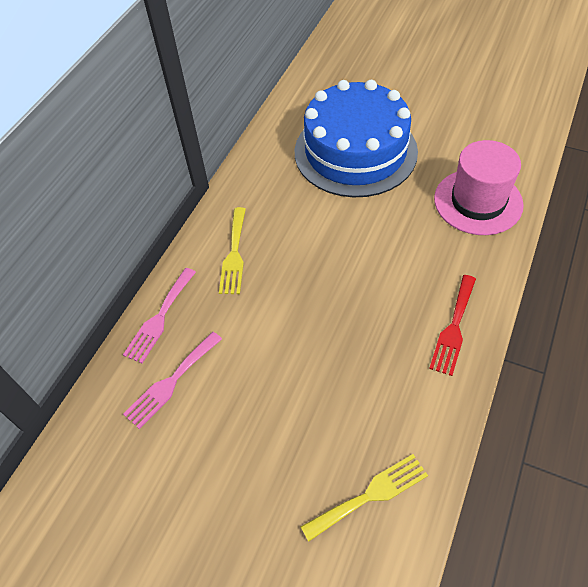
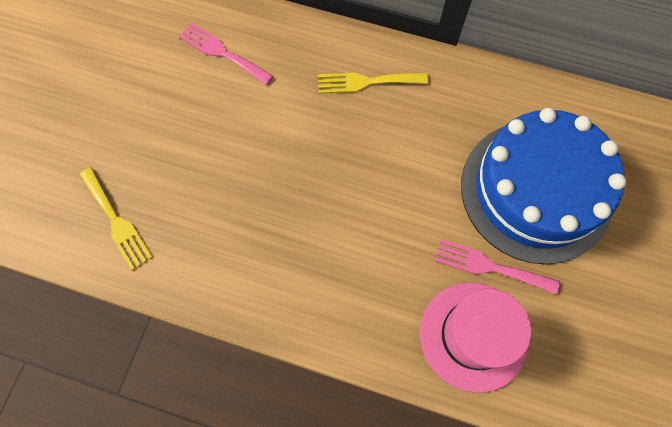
camera: 80 degrees right, 15 degrees up
pink fork [123,268,196,363] -> pink fork moved to [435,239,560,295]
red fork [429,275,476,376] -> none

